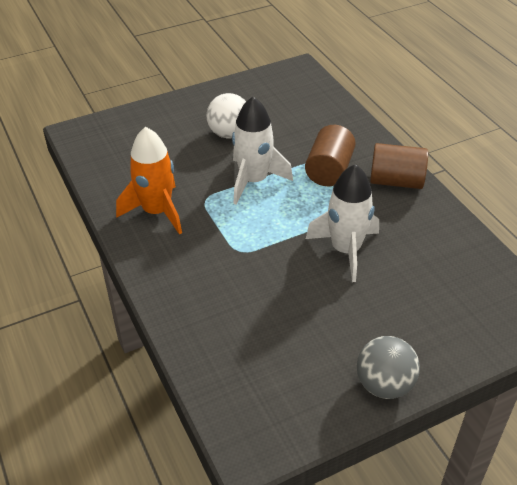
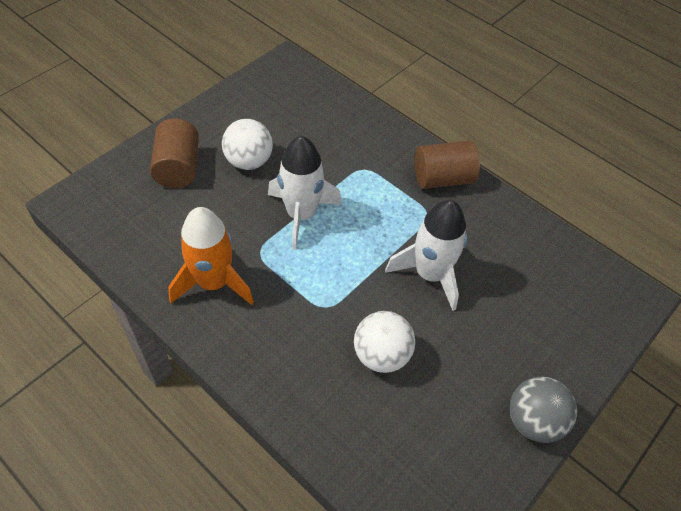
camera: 25 degrees left, 10 degrees up
brown cylinder [305,125,355,186] -> brown cylinder moved to [150,119,199,188]
none -> white ball [354,311,415,373]

